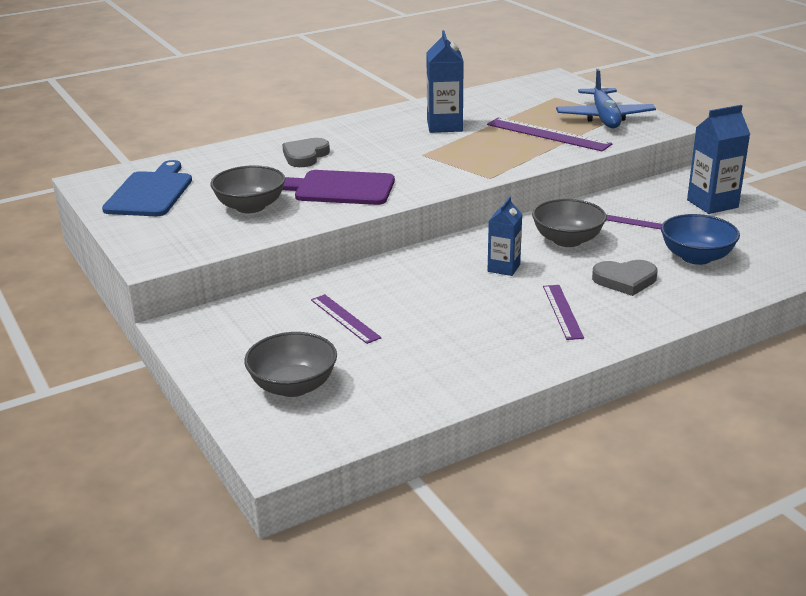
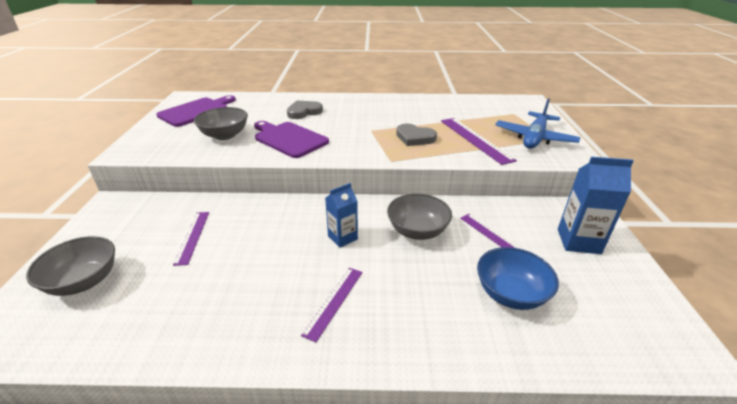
camera: 30 degrees right, 5 degrees up
blue cutting board [102,160,192,216] -> purple cutting board [156,95,236,127]
blue carton [426,30,464,133] -> none
grey heart [592,260,658,296] -> grey heart moved to [396,124,437,146]

